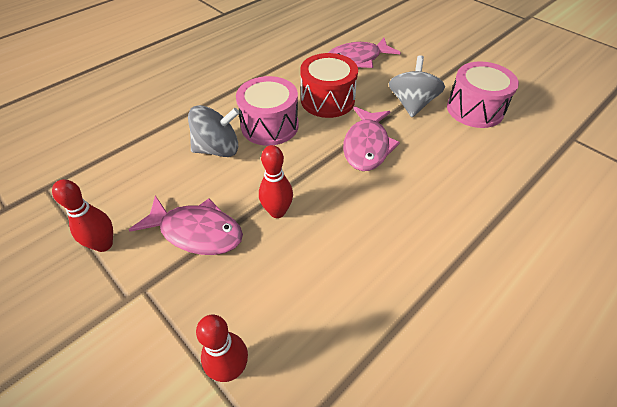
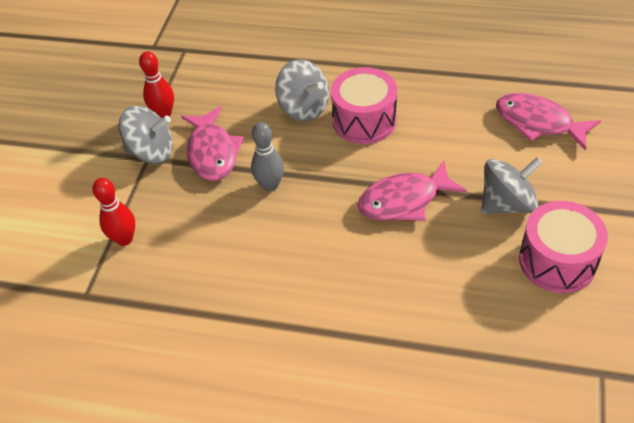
camera: 60 degrees right, 0 degrees up
red bowling pin [259,145,293,218] -> grey bowling pin [251,122,284,191]
red drum [300,53,358,118] -> none
none -> grey spinning top [119,106,173,164]

